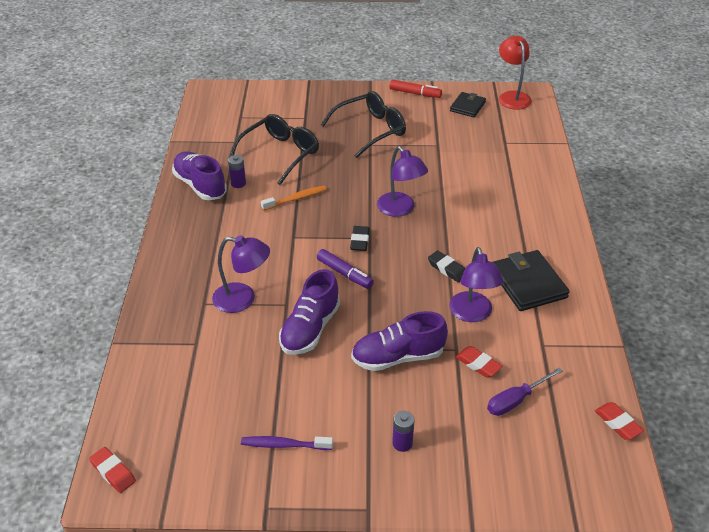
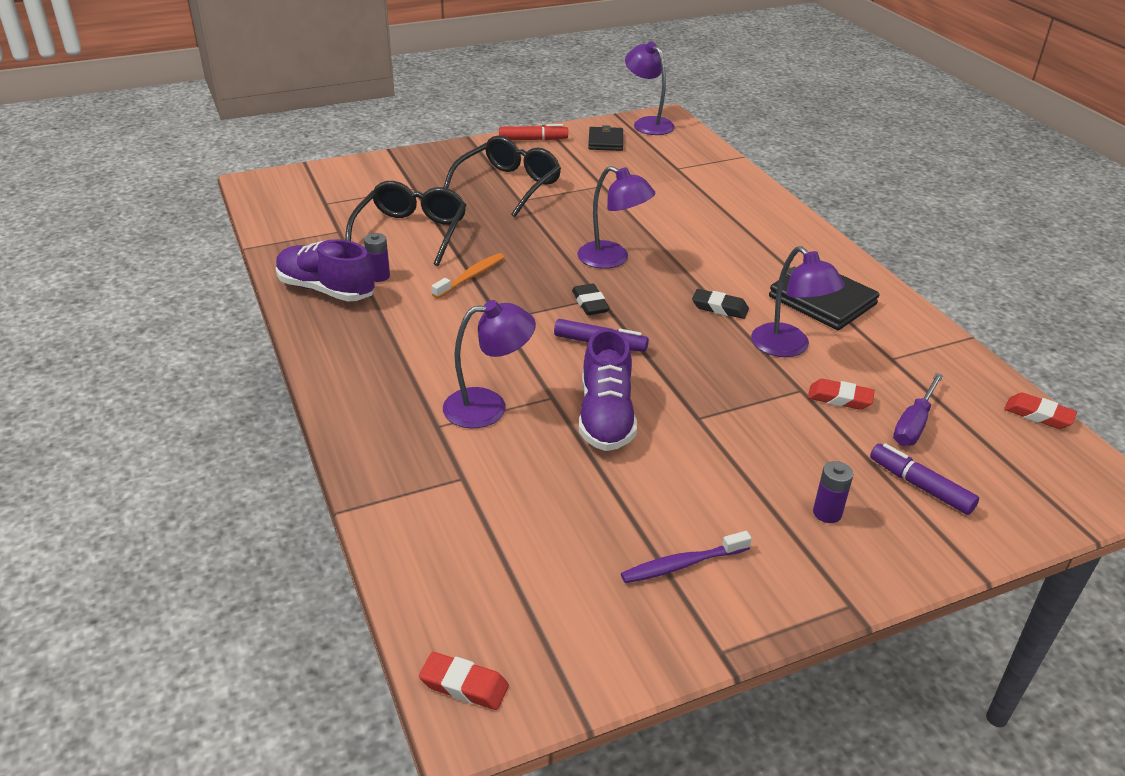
camera: 25 degrees left, 5 degrees down
purple shoe [351,311,448,371] -> none
red lamp [499,36,532,110] -> purple lamp [625,42,675,135]
none -> purple marker [870,443,979,515]

